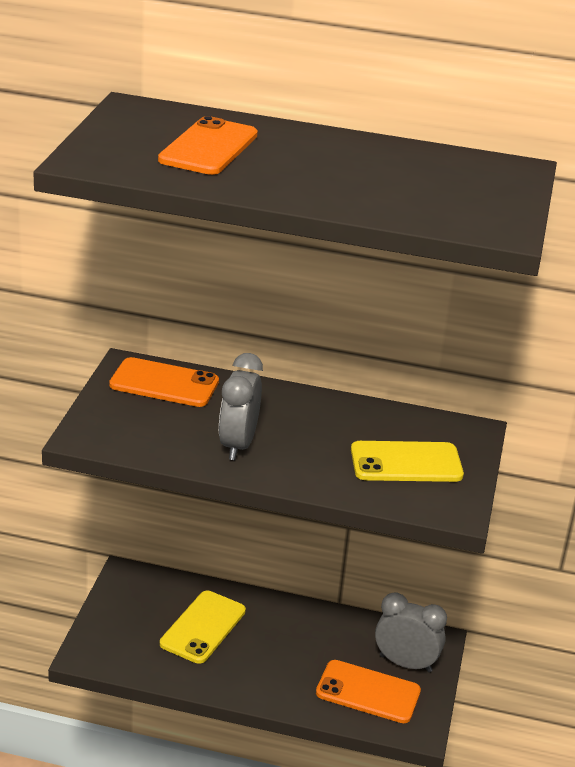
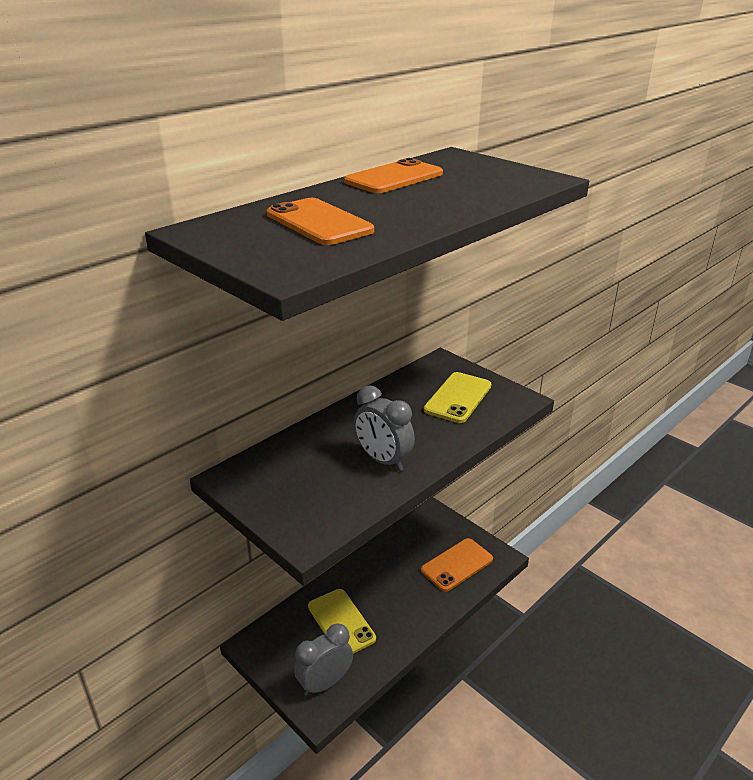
camera: 55 degrees left, 0 degrees up
orange phone [109,357,219,407] -> orange phone moved to [344,158,443,193]
grey clock [375,592,447,672] -> grey clock moved to [294,623,353,696]

